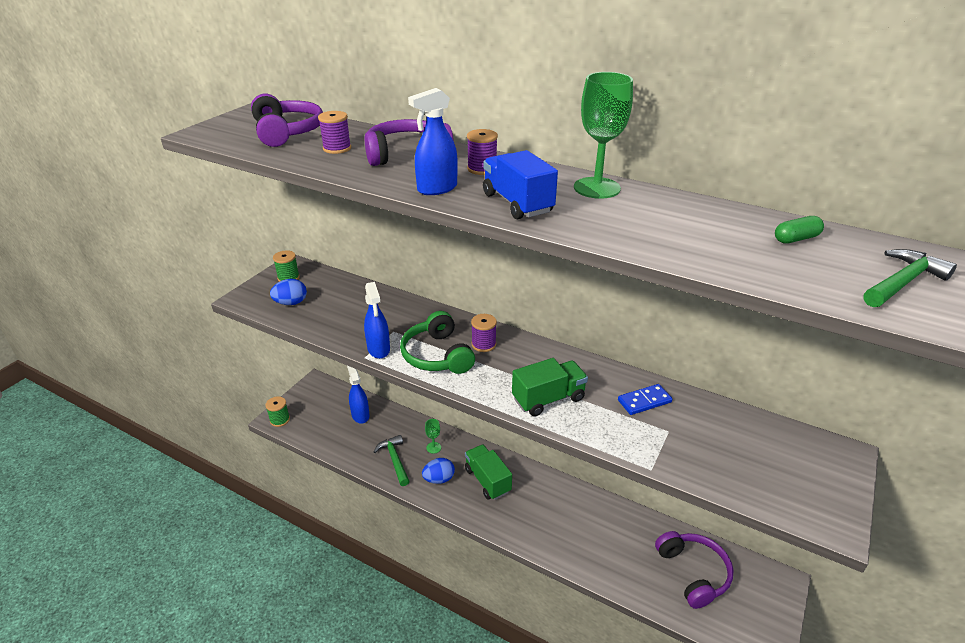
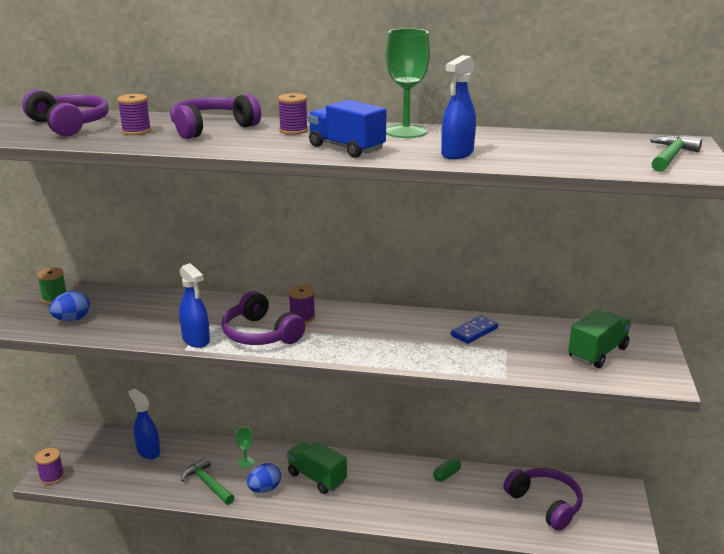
camera: 20 degrees left, 10 degrees down
green spool [265,396,290,427] -> purple spool [35,448,64,485]
green headphones [400,311,475,374] -> purple headphones [222,291,305,345]
blue spray bottle [408,88,458,195] -> blue spray bottle moved to [441,55,476,159]
green truck [512,358,588,416] -> green truck moved to [568,310,632,368]
green capsule [775,216,824,243] -> green capsule moved to [433,458,461,482]

